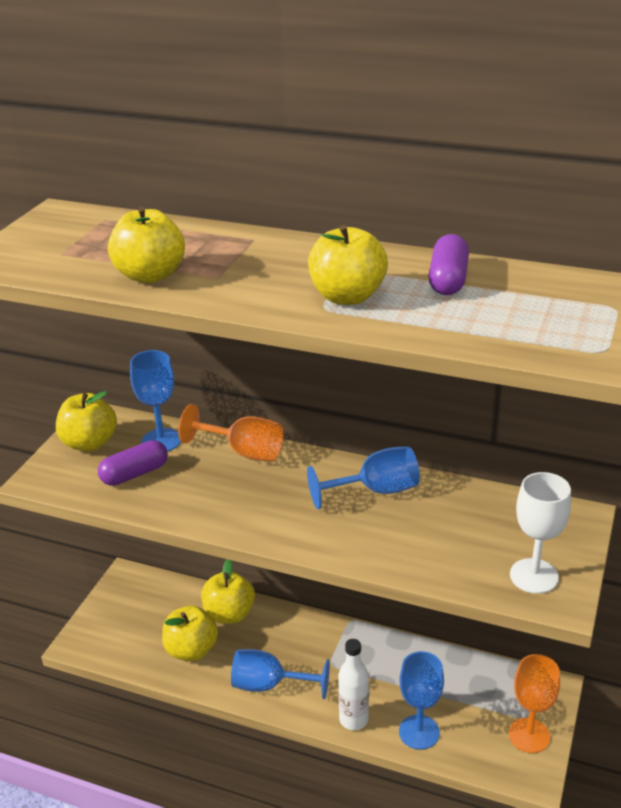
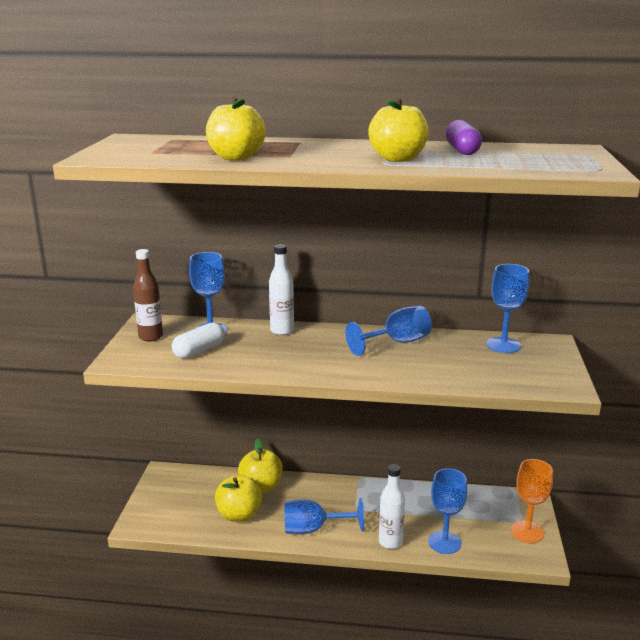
camera: 15 degrees left, 10 degrees down
yellow apple [56,391,117,451] -> brown bottle [133,249,163,341]
purple capsule [98,440,168,486] -> white capsule [172,323,225,359]
orange goblet [178,404,284,462] -> white bottle [269,244,294,335]
white goblet [510,472,571,594] -> none
none -> blue goblet [486,264,529,353]

